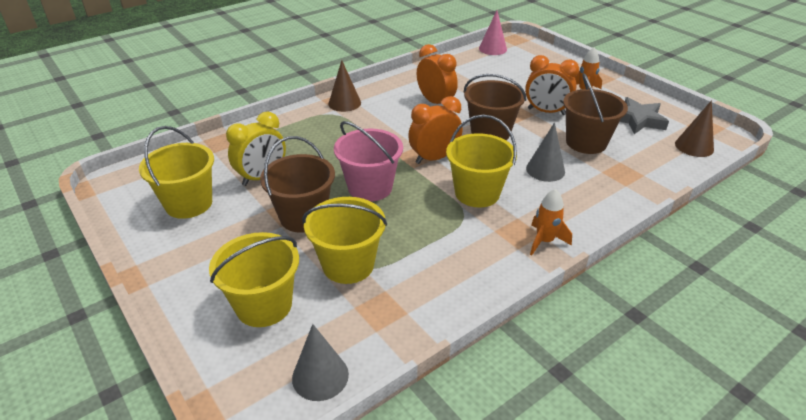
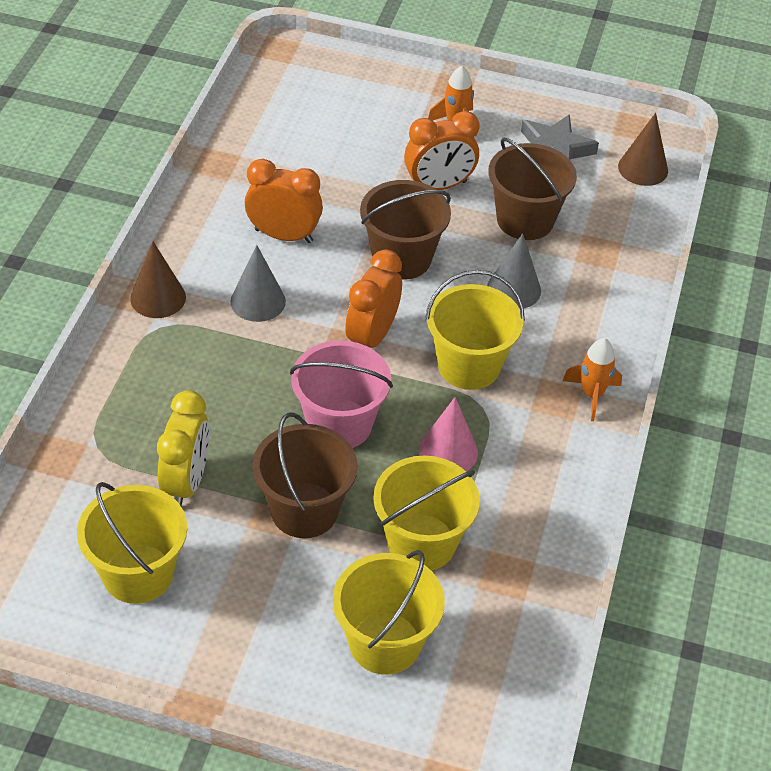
camera: 40 degrees left, 10 degrees up
grey cone [292,324,349,401] -> grey cone moved to [230,245,286,322]
pink cone [479,10,507,55] -> pink cone moved to [419,397,478,471]

